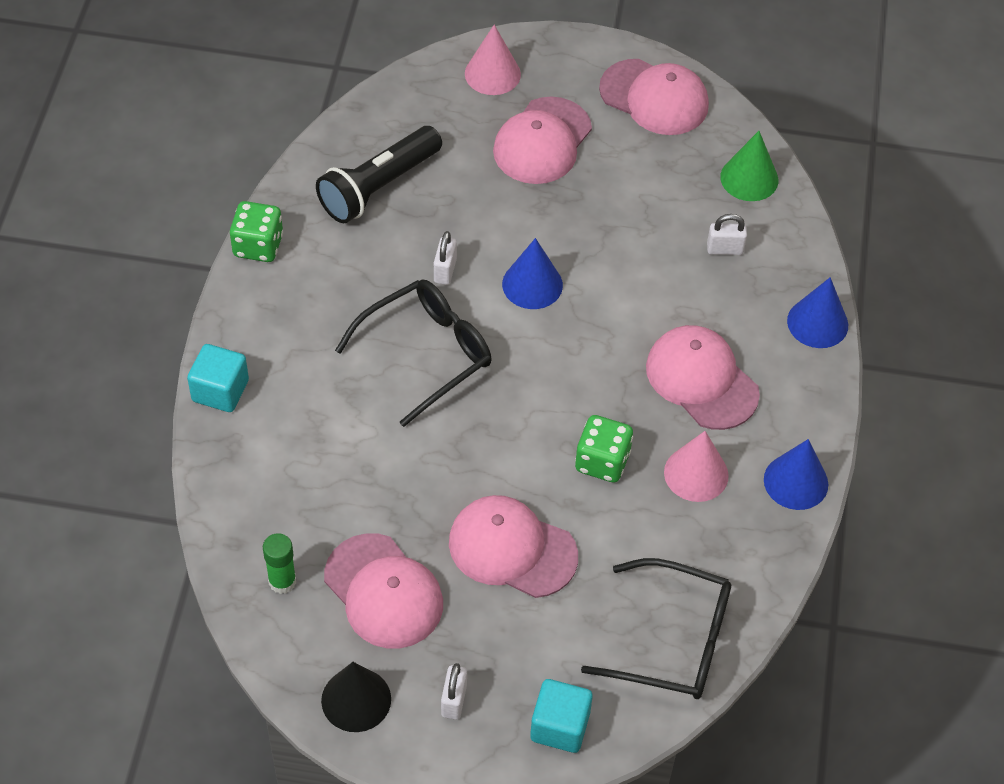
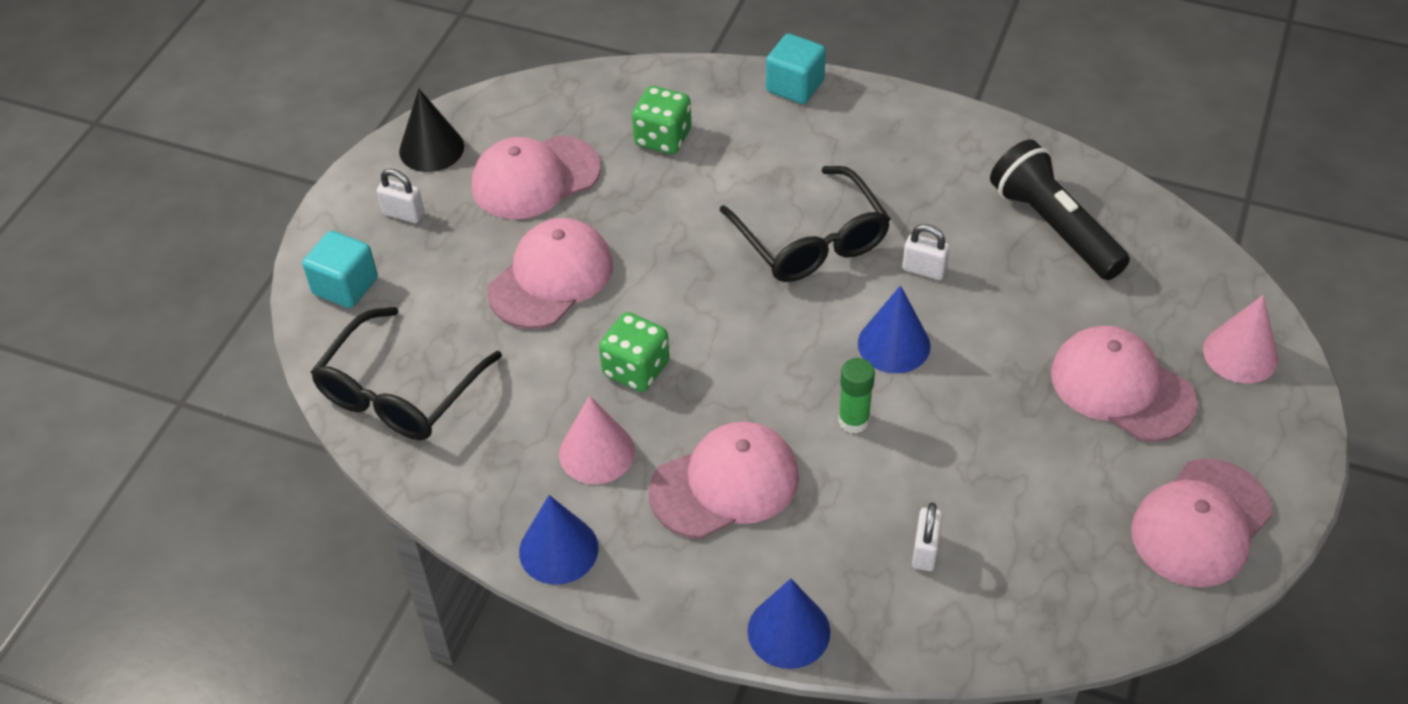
camera: 105 degrees right, 5 degrees down
green dice [230,201,283,262] -> green dice moved to [632,86,691,154]
green glue stick [263,533,296,594] -> green glue stick moved to [838,358,875,434]
green cone [720,131,778,201] -> none

